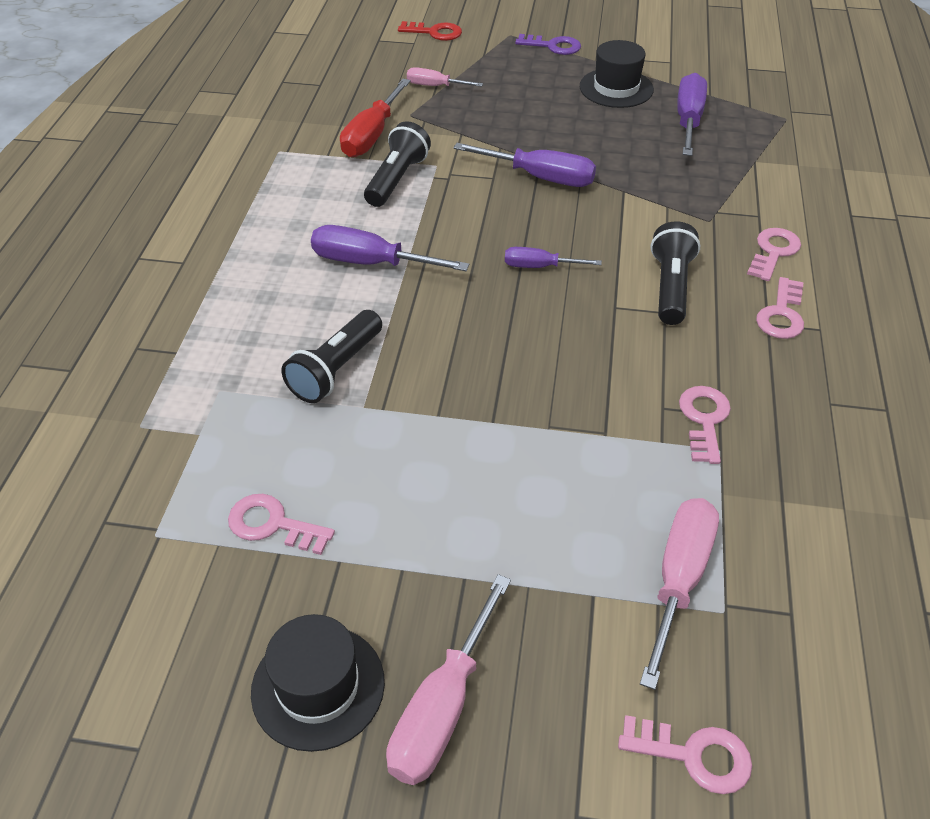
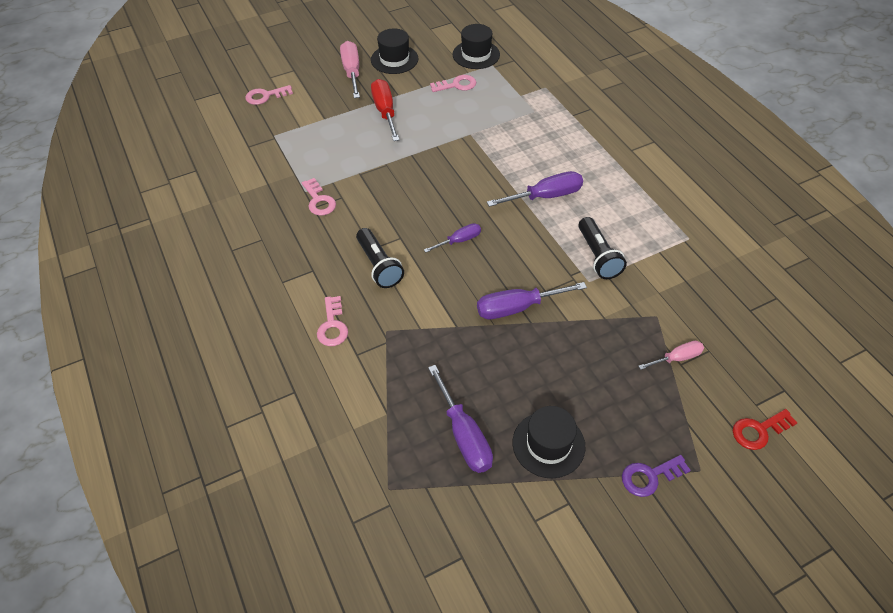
camera: 145 degrees right, 5 degrees up
black flashlight [281,310,382,403] -> none
red screwdriver [340,79,411,157] -> red screwdriver moved to [371,79,400,141]
pink screwdriver [640,498,719,690] -> none
pink key [756,277,804,339] -> none
none -> black hat [453,24,500,69]

